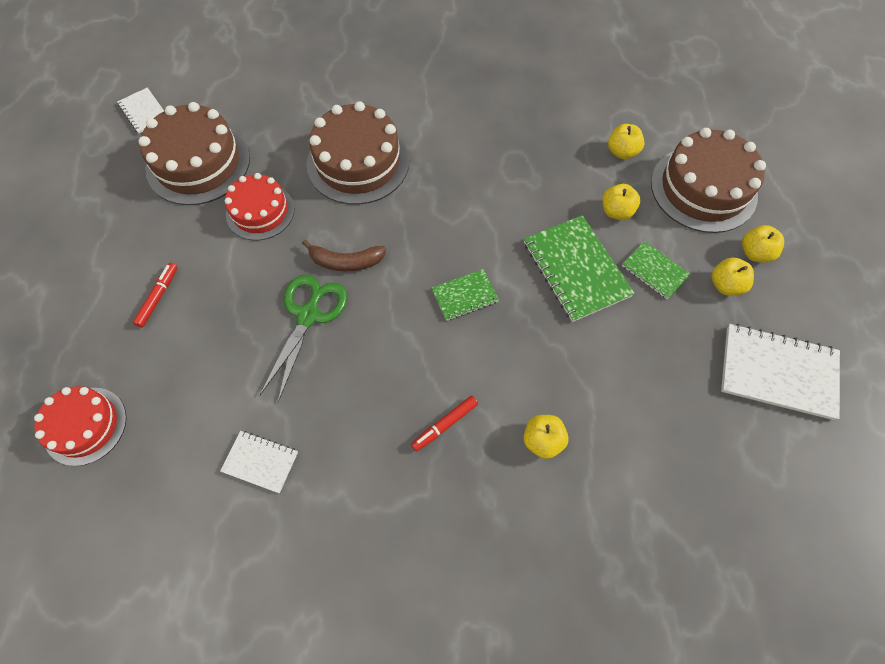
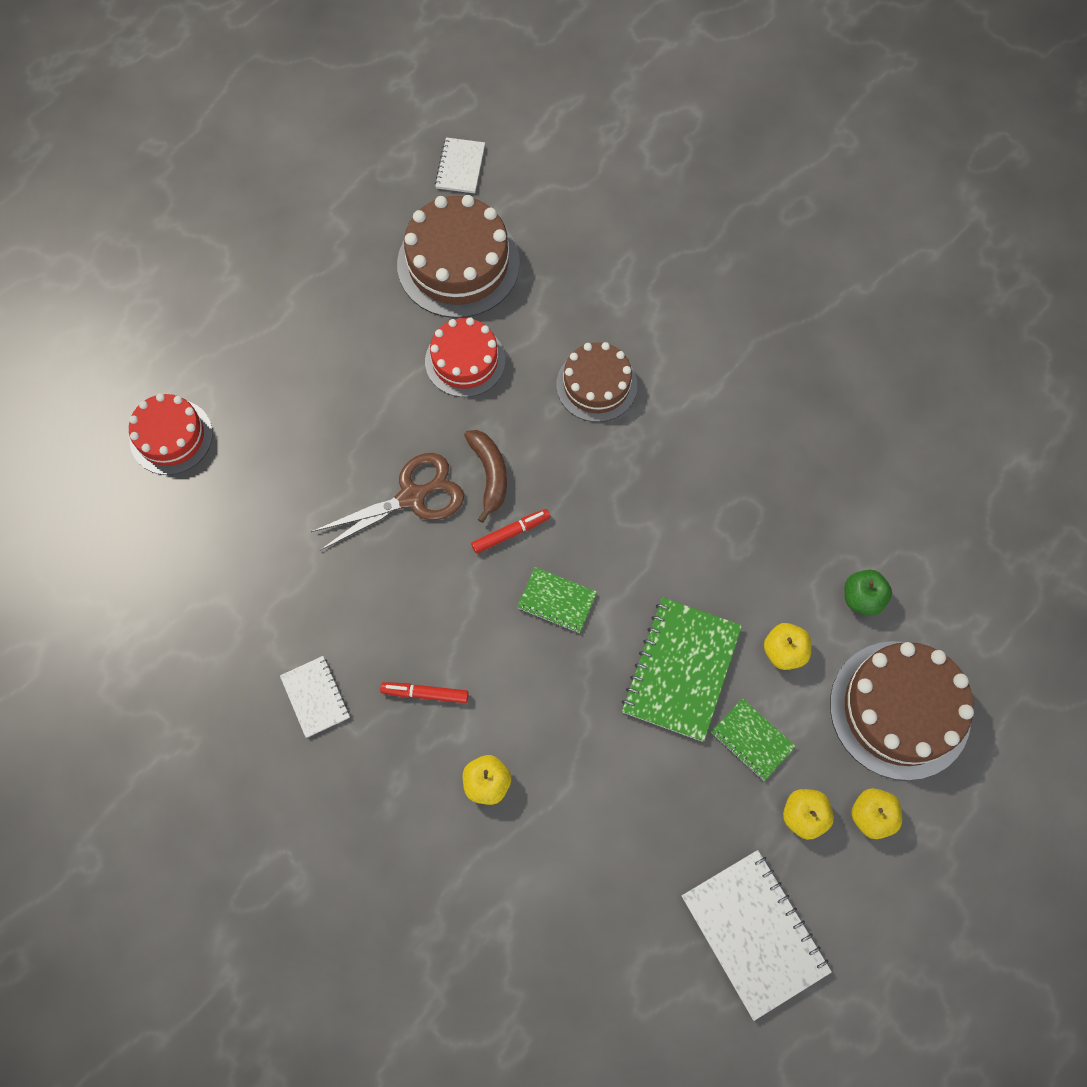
camera: 45 degrees right, 5 degrees up
red marker [133,263,178,328] -> red marker moved to [471,509,550,554]
white notebook [220,431,298,493] -> white notebook moved to [280,656,350,738]
green scissors [260,275,347,402] -> brown scissors [311,453,464,551]
brown banana [302,240,386,272] -> brown banana turned 150 degrees counterclockwise [464,430,507,523]
brown cake [307,101,409,205] -> brown cake [556,342,637,422], size x0.64
yellow apple [608,124,645,159] -> green apple [845,570,892,616]
green notebook [622,241,690,299] -> green notebook turned 45 degrees counterclockwise [711,698,796,781]

